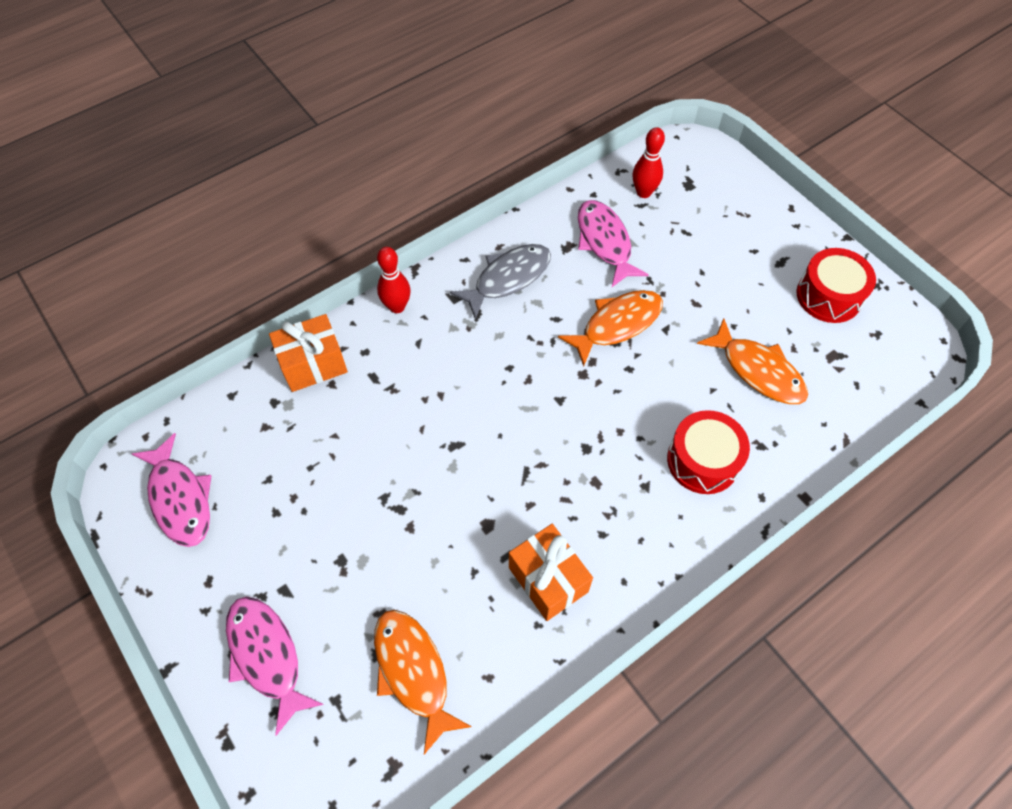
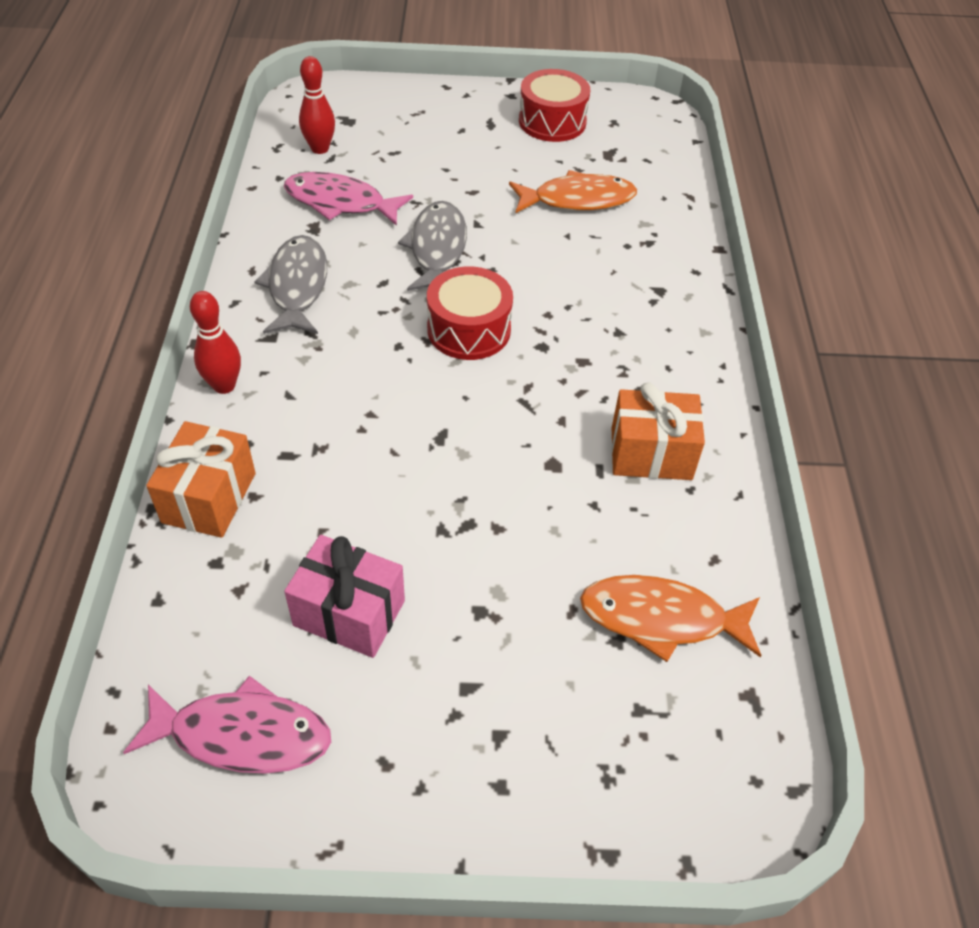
camera: 55 degrees left, 10 degrees down
pink fish [226,597,324,736] -> none
orange fish [558,290,663,367] -> grey fish [398,201,467,291]
red drum [667,410,750,494] -> red drum moved to [427,266,513,360]
none -> pink gift [284,535,405,658]

